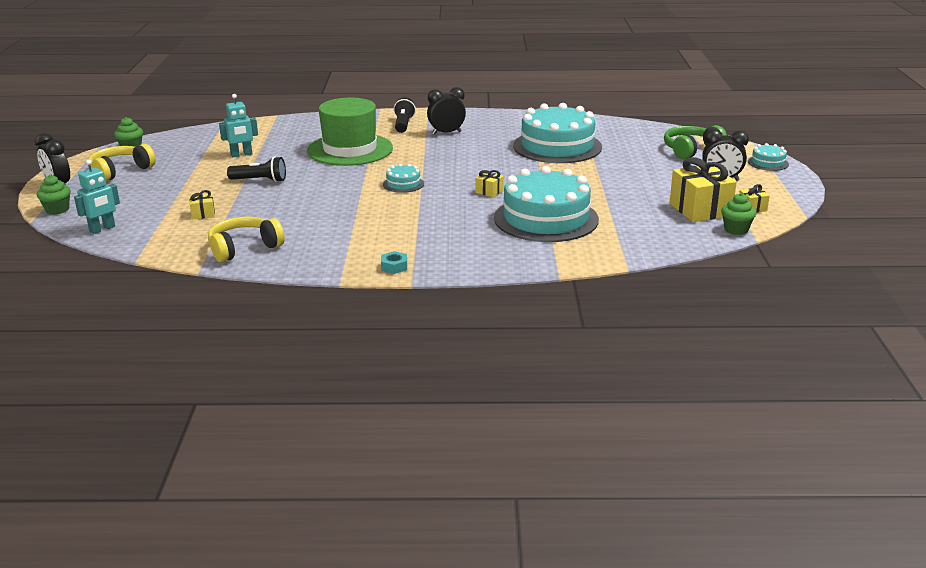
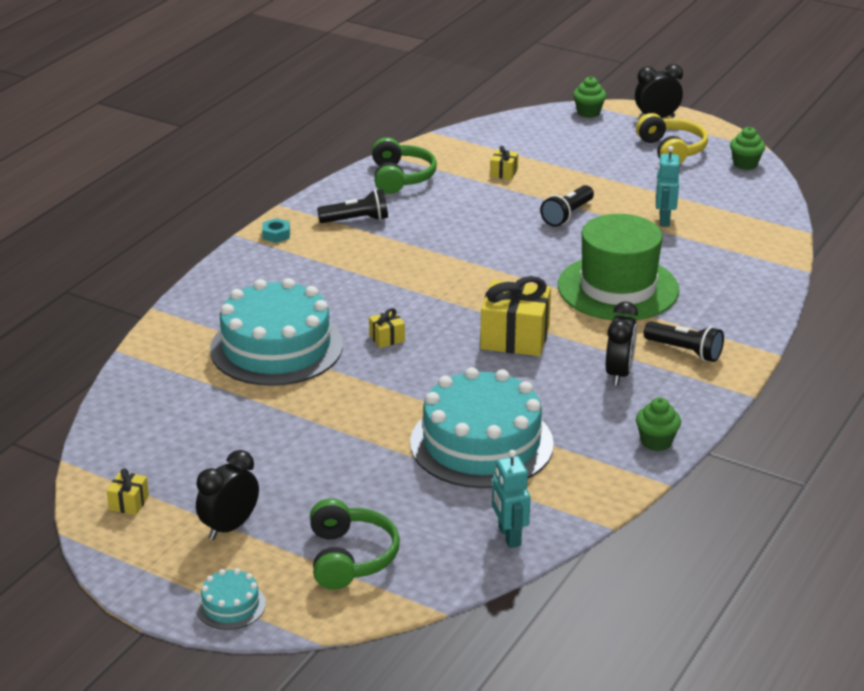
camera: 120 degrees right, 5 degrees up
turquoise robot [74,160,120,234] -> turquoise robot moved to [492,450,530,548]
yellow headphones [208,217,285,262] -> green headphones [372,137,437,194]
turquoise cake [383,164,424,193] -> none
yellow gift [670,157,737,222] -> yellow gift moved to [480,276,551,356]
green cupcake [721,193,756,235] -> green cupcake moved to [636,397,681,451]
none -> black flashlight [317,189,388,223]

